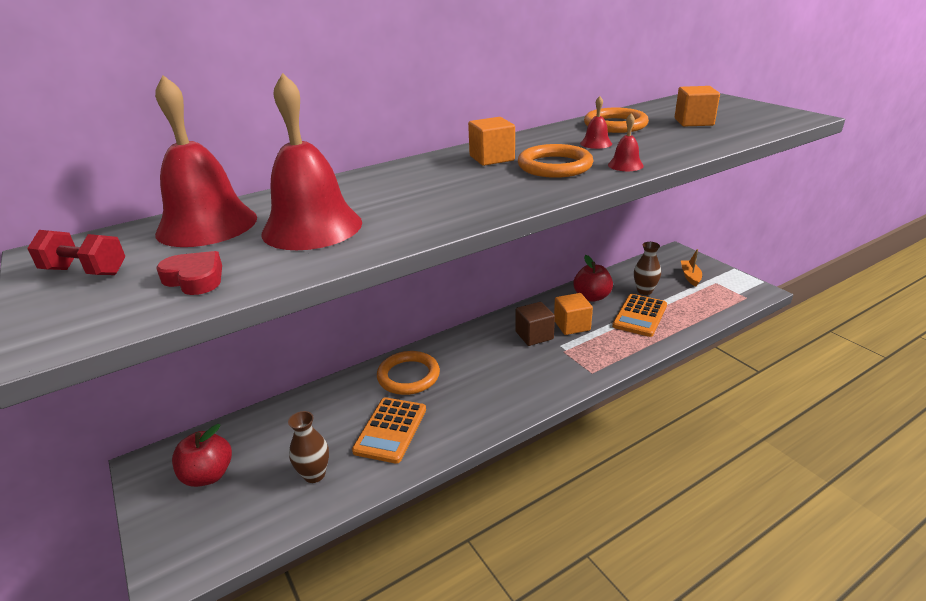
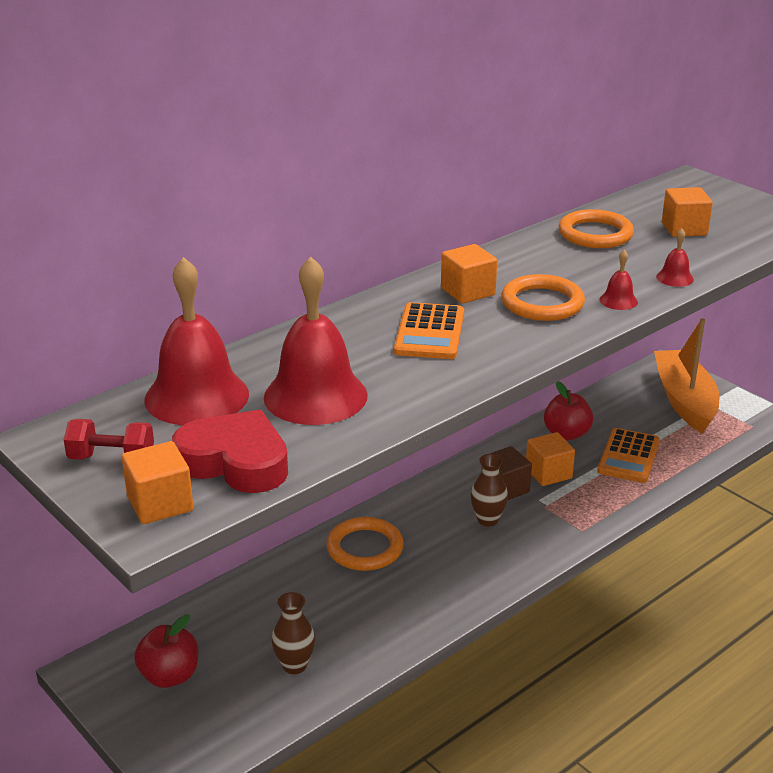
camera: 10 degrees left, 0 degrees up
red heart [157,251,222,295] -> red heart [172,410,288,493], size x1.78
orange calculator [352,397,426,464] -> orange calculator moved to [394,302,464,359]
red bell [580,96,612,149] -> red bell moved to [656,228,694,287]
brown vase [634,242,661,295] -> brown vase moved to [471,454,508,527]
orange boat [681,249,702,287] -> orange boat [654,318,719,433], size x2.35
none -> orange cube [122,441,193,524]

